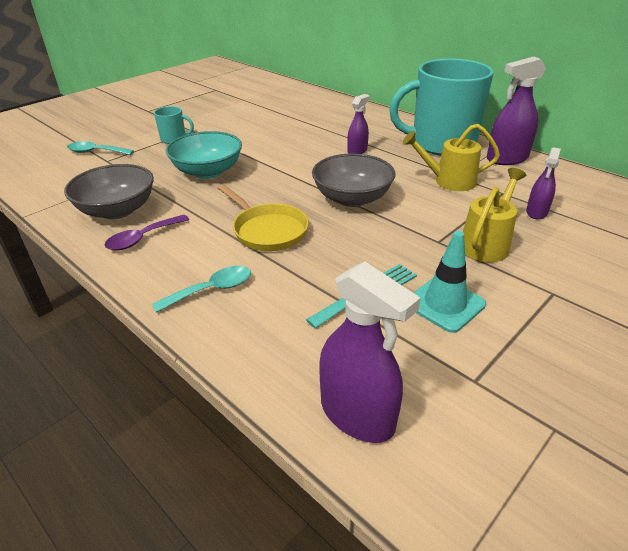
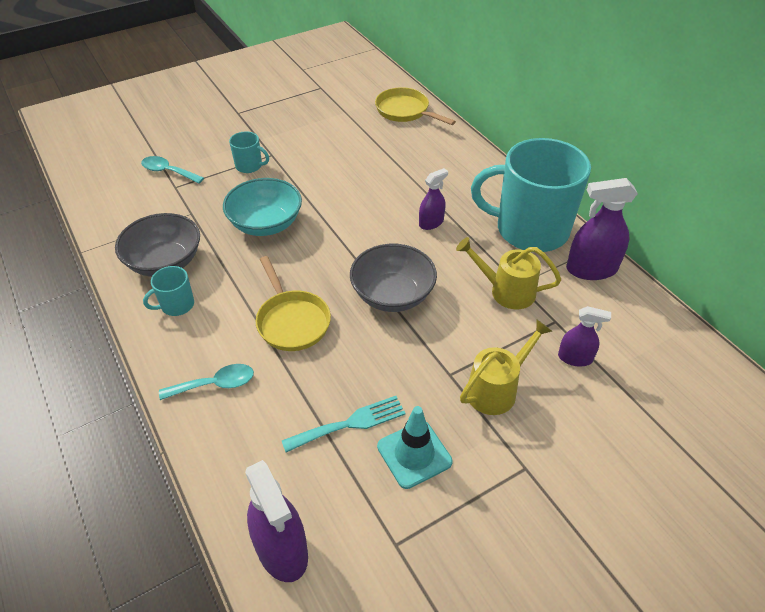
camera: 15 degrees right, 10 degrees up
purple spoon [105,215,189,250] -> turquoise mug [143,266,194,316]
purple spray bottle [526,147,561,219] -> purple spray bottle turned 120 degrees counterclockwise [558,306,611,366]
none -> yellow pan [375,87,456,125]

